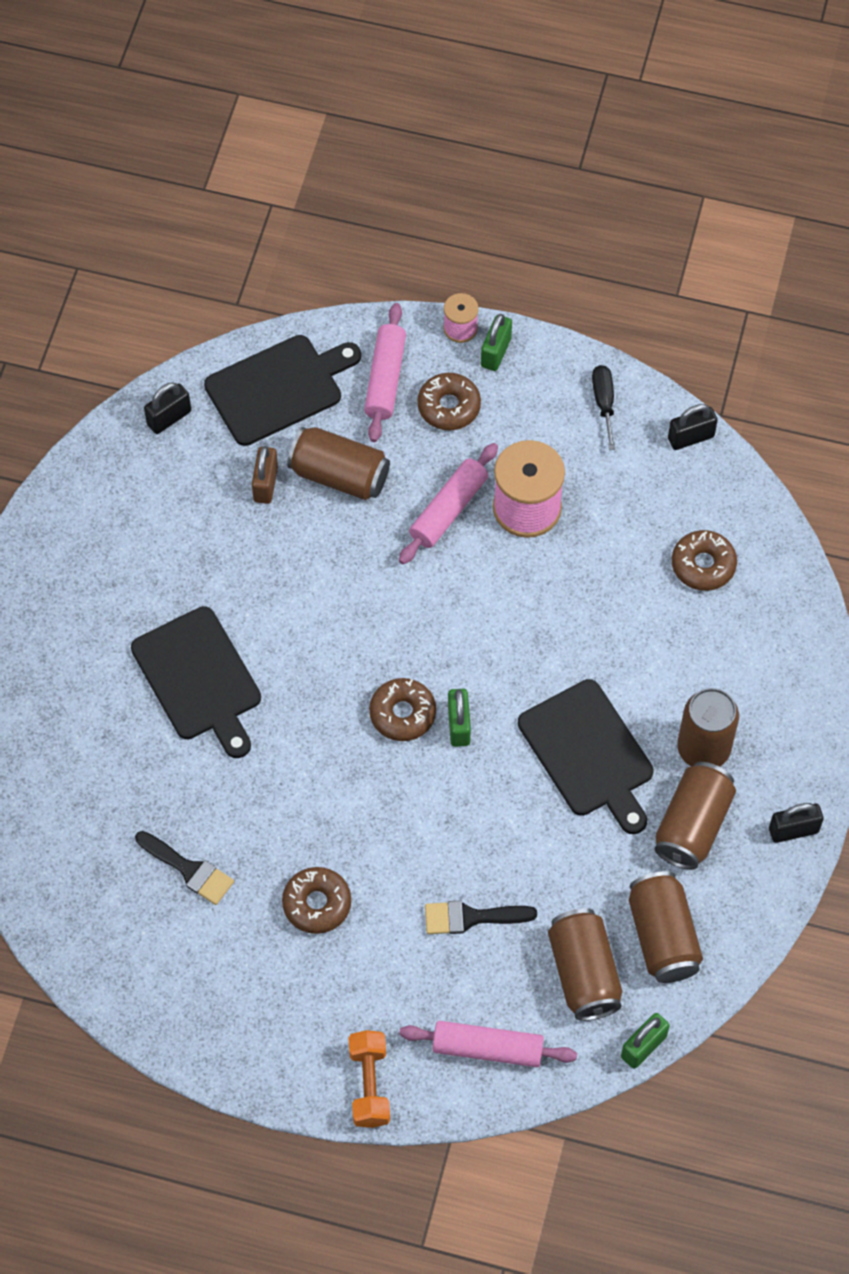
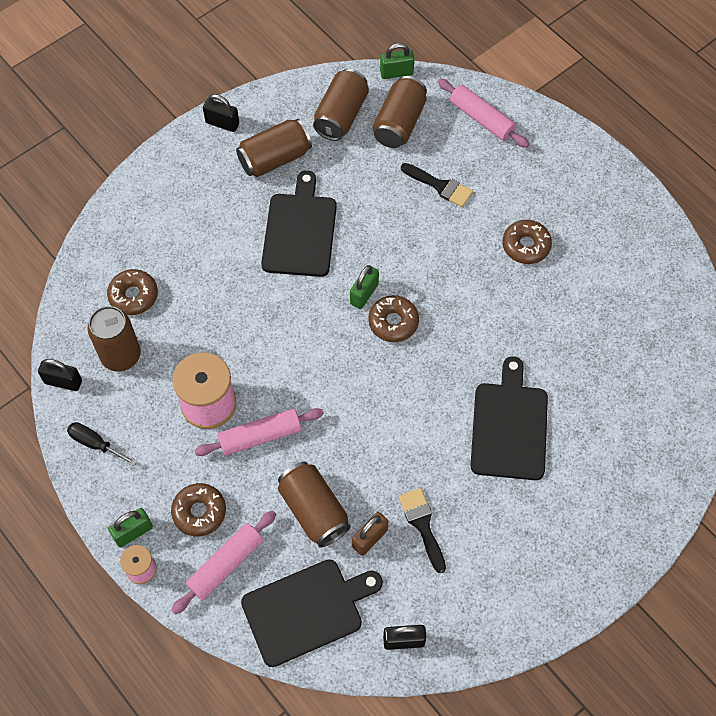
camera: 145 degrees left, 0 degrees up
black brush [135,831,234,905] -> black brush moved to [399,488,446,573]
black cutting board [204,335,361,446] -> black cutting board turned 150 degrees clockwise [241,559,383,667]
orange dumbbell [349,1030,390,1128] -> none
black screwdriver [592,365,616,450] -> black screwdriver turned 90 degrees clockwise [67,422,137,466]
brown can [677,688,739,767] -> brown can moved to [87,306,141,371]

